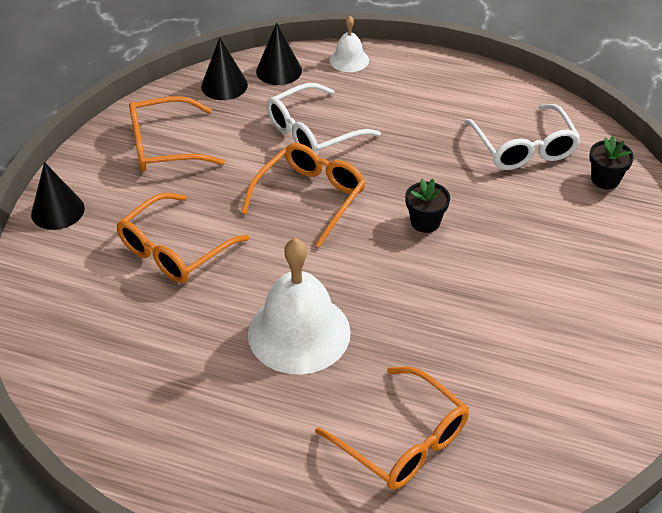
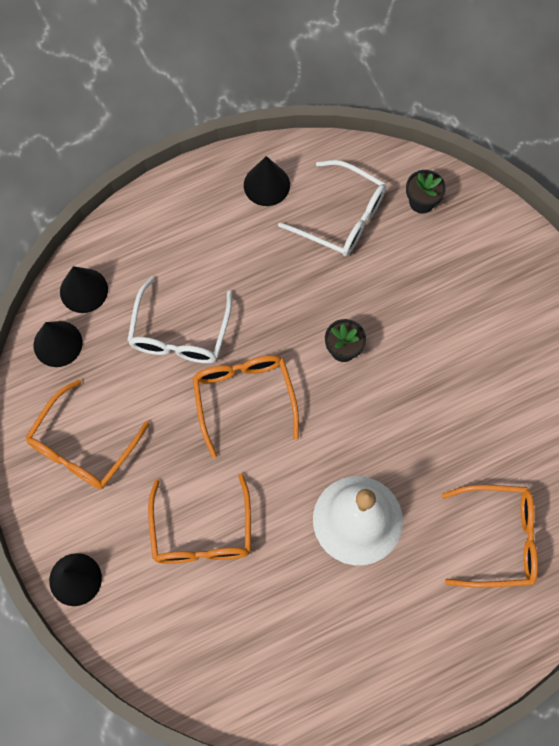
camera: 45 degrees left, 25 degrees up
white bell [330,16,369,72] -> none
none -> black cone [244,156,290,206]

